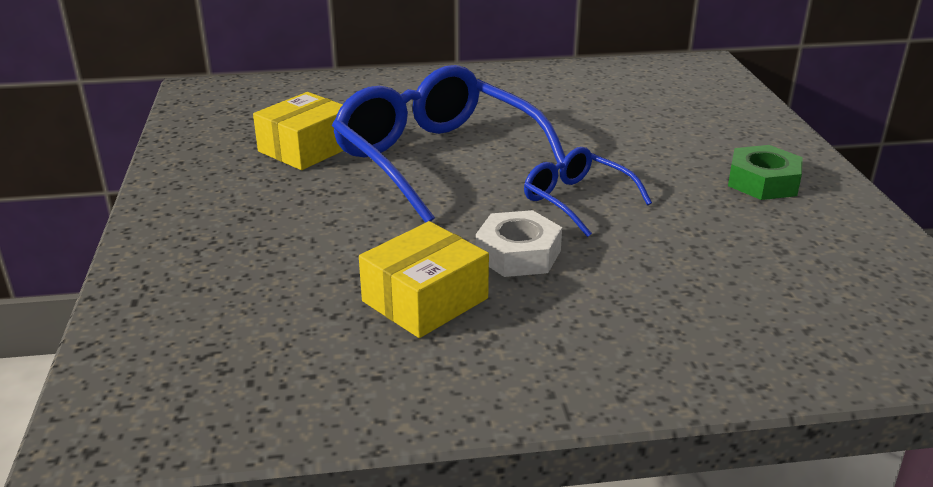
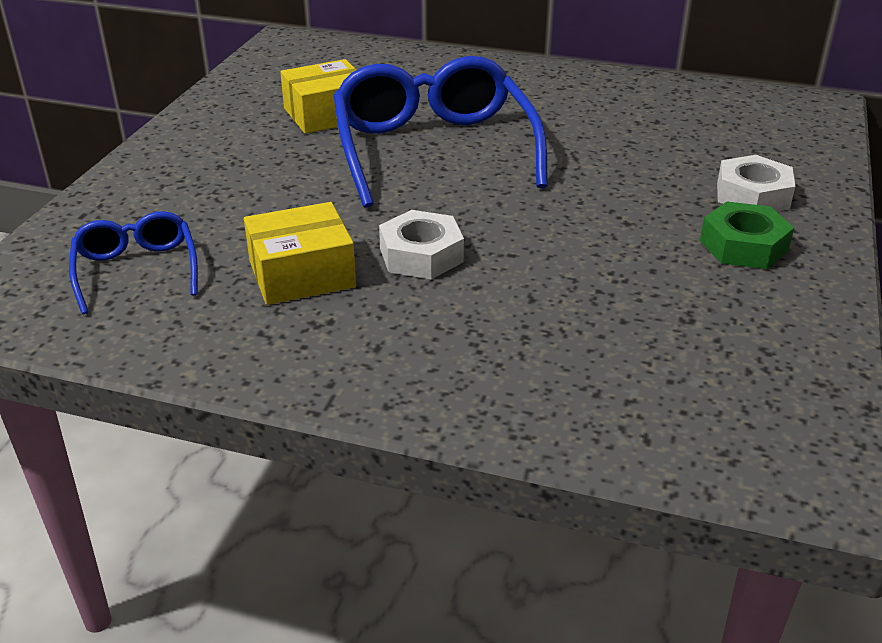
camera: 25 degrees right, 5 degrees up
blue glasses [524,147,652,237] -> blue glasses moved to [69,211,198,314]
none -> white nut [717,155,795,212]

